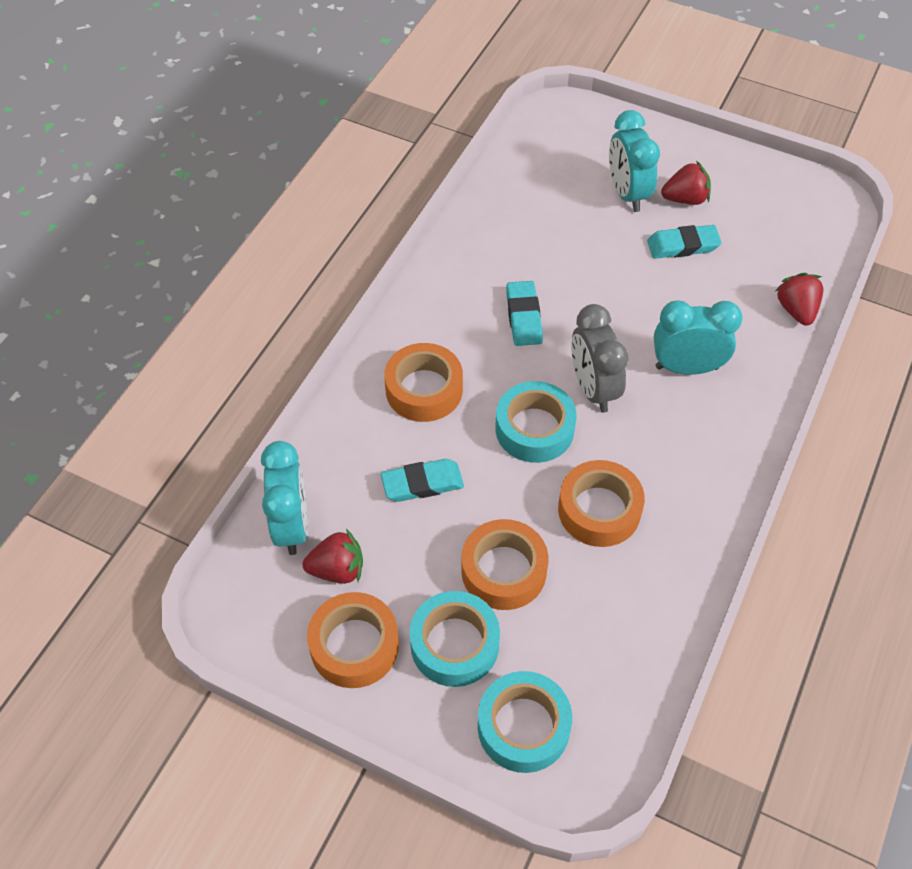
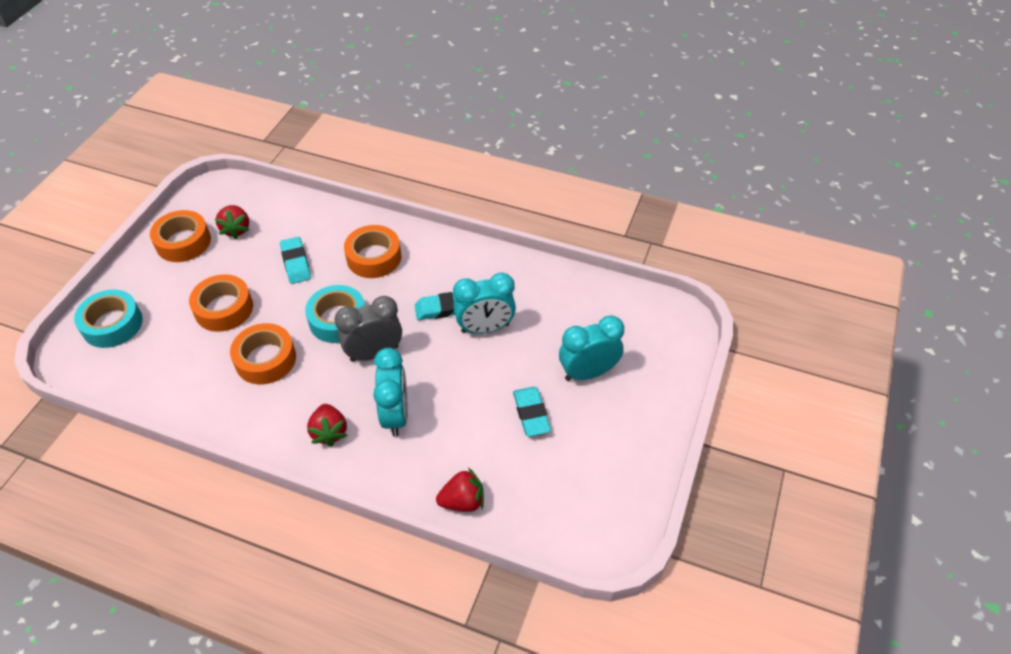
camera: 85 degrees right, 5 degrees down
turquoise clock [261,441,308,555] -> turquoise clock moved to [453,273,516,334]
turquoise tape [410,591,500,687] -> none
red strawberry [661,161,711,205] -> red strawberry moved to [307,404,348,447]

